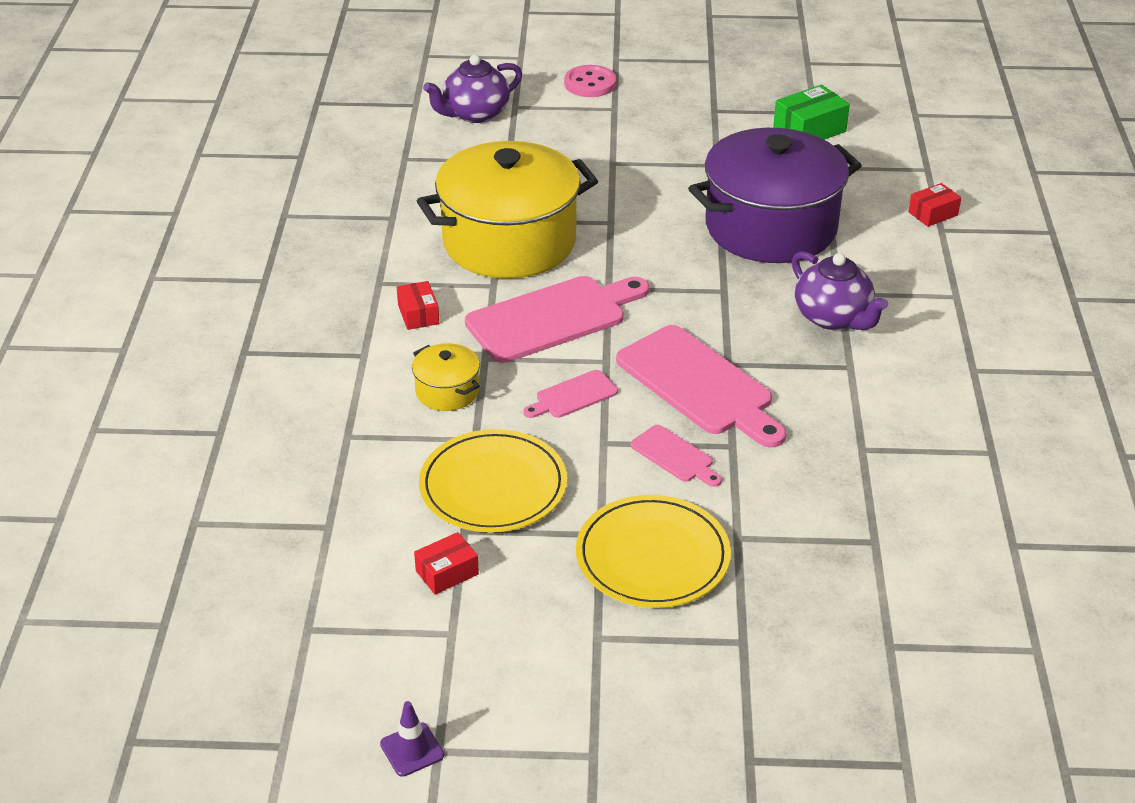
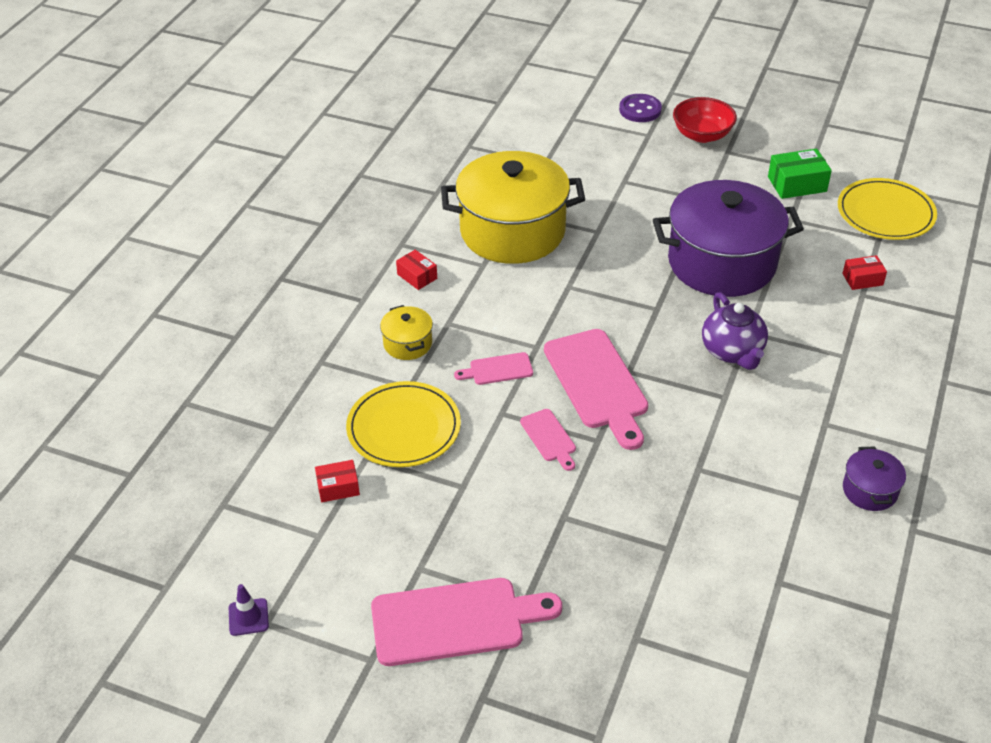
camera: 20 degrees right, 5 degrees up
red box [397,281,439,330] -> red box turned 45 degrees counterclockwise [396,250,437,290]
purple teapot [423,55,522,123] -> none
pink cutting board [465,276,649,363] -> pink cutting board moved to [371,578,562,666]
pink button [564,65,616,97] -> purple button [619,94,662,122]
yellow plate [576,495,731,608] -> yellow plate moved to [838,178,937,240]
none -> red bowl [673,97,737,143]
none -> purple pot [843,447,906,511]

